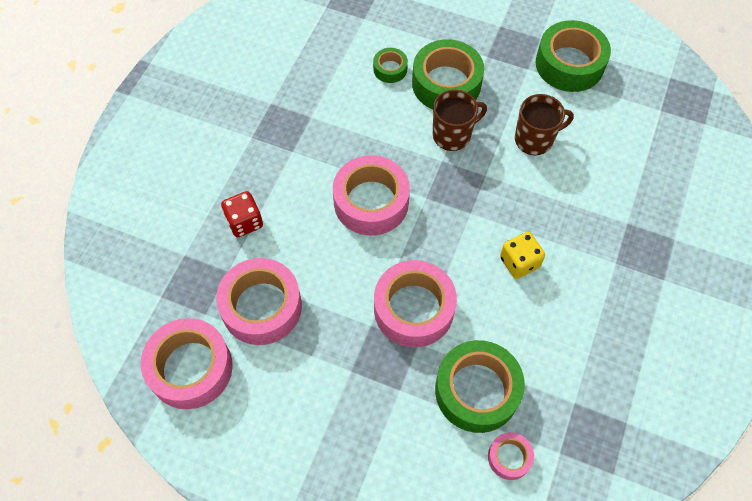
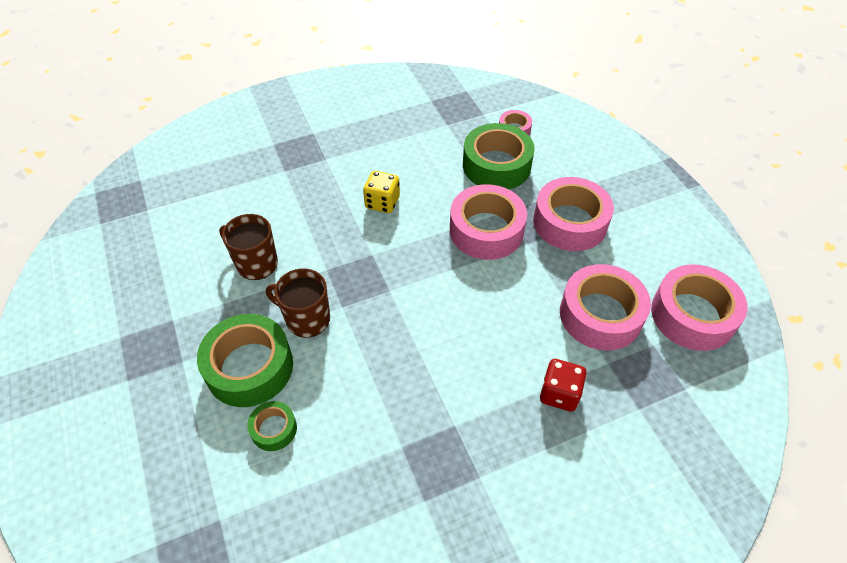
camera: 135 degrees left, 10 degrees down
pink tape [333,155,410,236] -> pink tape moved to [533,177,614,251]
green tape [536,20,611,92] -> none

